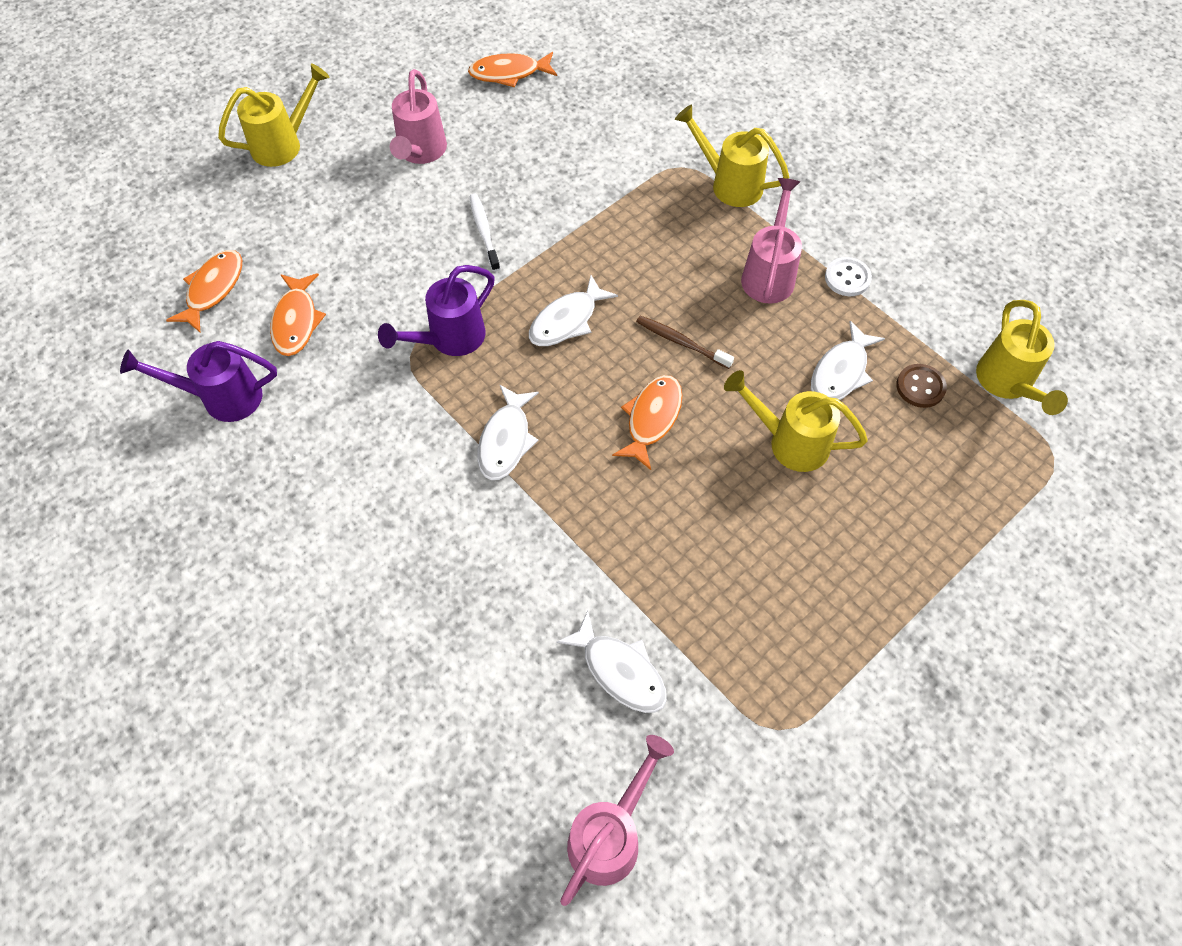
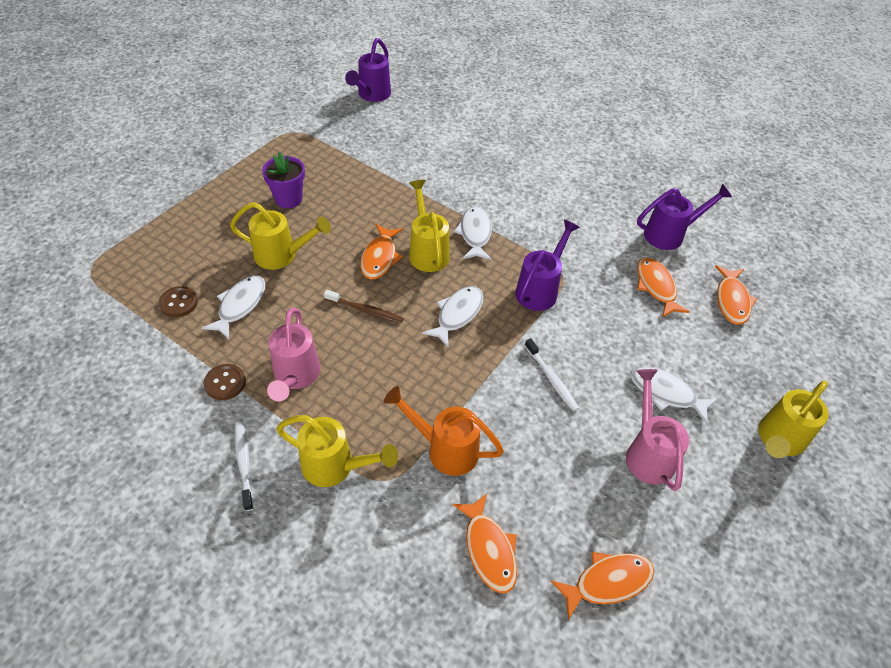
camera: 165 degrees right, 10 degrees down
white fish [556,611,667,713] -> white fish moved to [630,366,718,424]
pink watering can [560,735,674,906] -> purple watering can [345,38,391,102]
white button [825,257,872,296] -> brown button [204,364,246,400]
yellow watering can [976,300,1068,415] -> yellow watering can moved to [409,180,450,272]
none -> white toothbrush [235,421,253,511]
none -> purple flower pot [262,152,305,208]
none -> orange watering can [384,386,504,476]
none -> orange fish [452,494,517,593]

